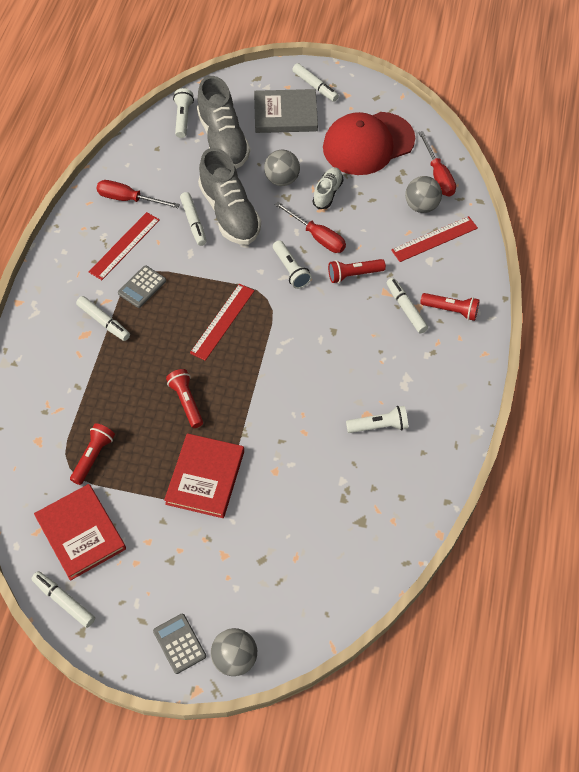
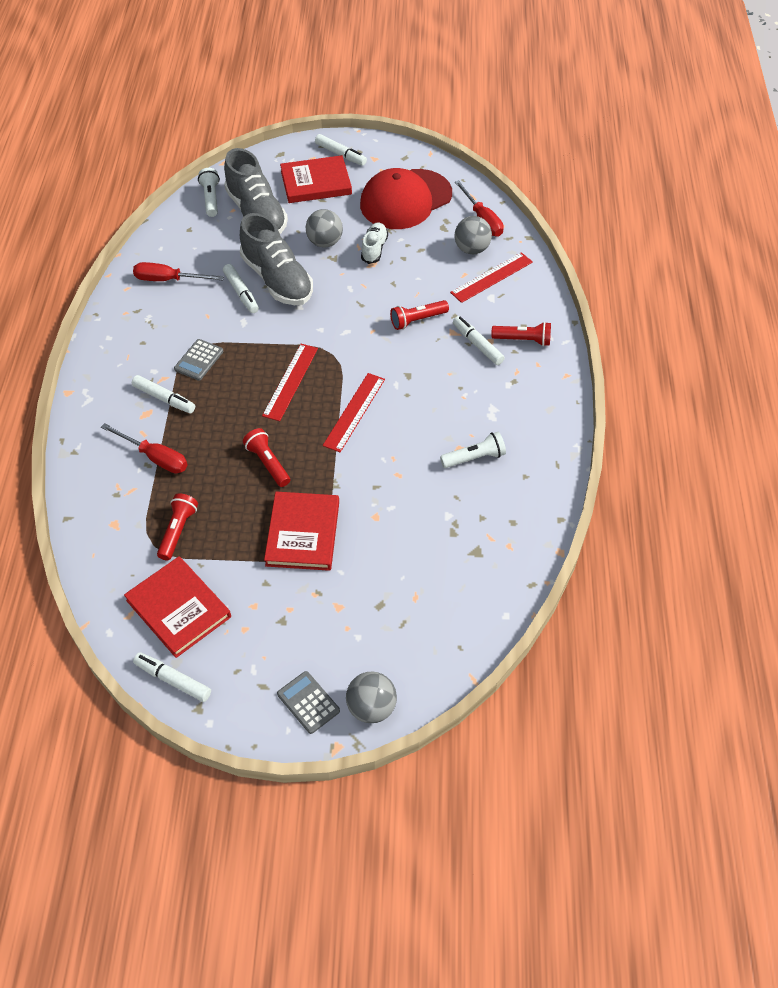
camera: 10 degrees left, 5 degrees down
red ruler [89,212,160,280] -> red ruler moved to [323,373,385,452]
grey book [254,89,318,133] -> red book [280,155,352,203]
white flashlight [273,240,311,289] -> none
red screwdriver [274,202,346,253] -> red screwdriver moved to [101,423,188,474]

